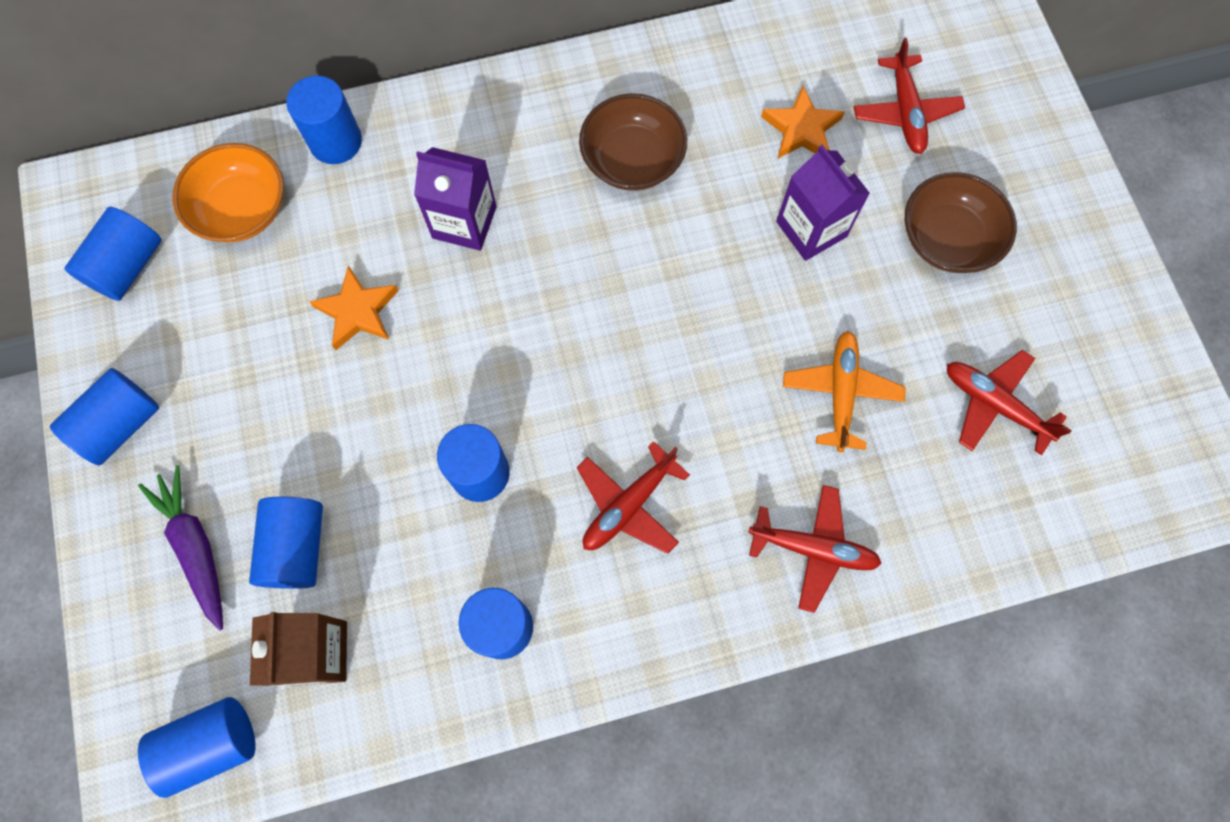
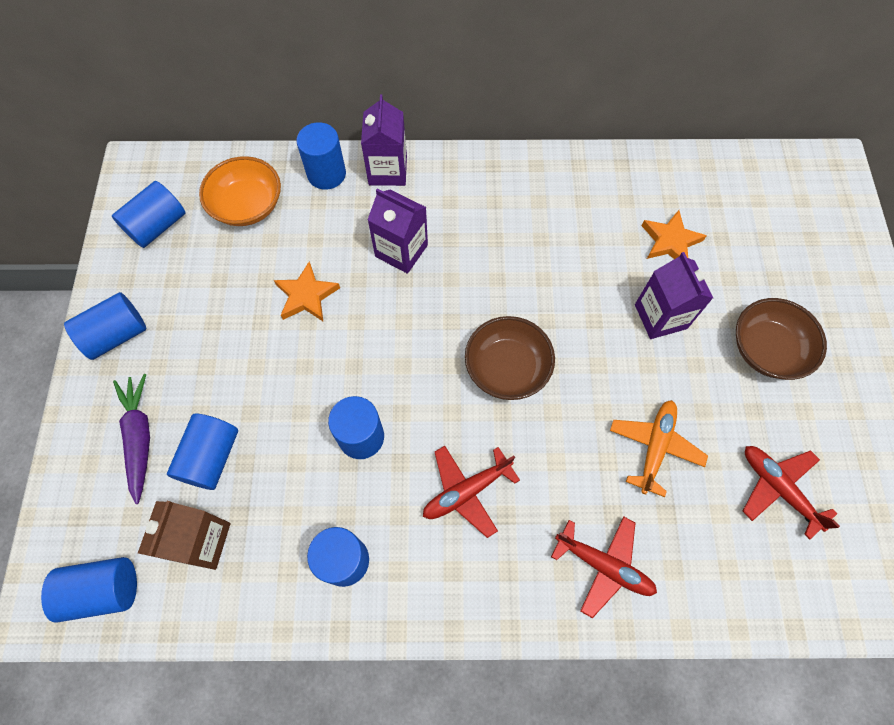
camera: 15 degrees right, 5 degrees down
brown bowl [579,93,687,191] -> brown bowl moved to [465,316,555,400]
red plane [854,38,965,154] -> none
none -> purple carton [361,94,407,186]

